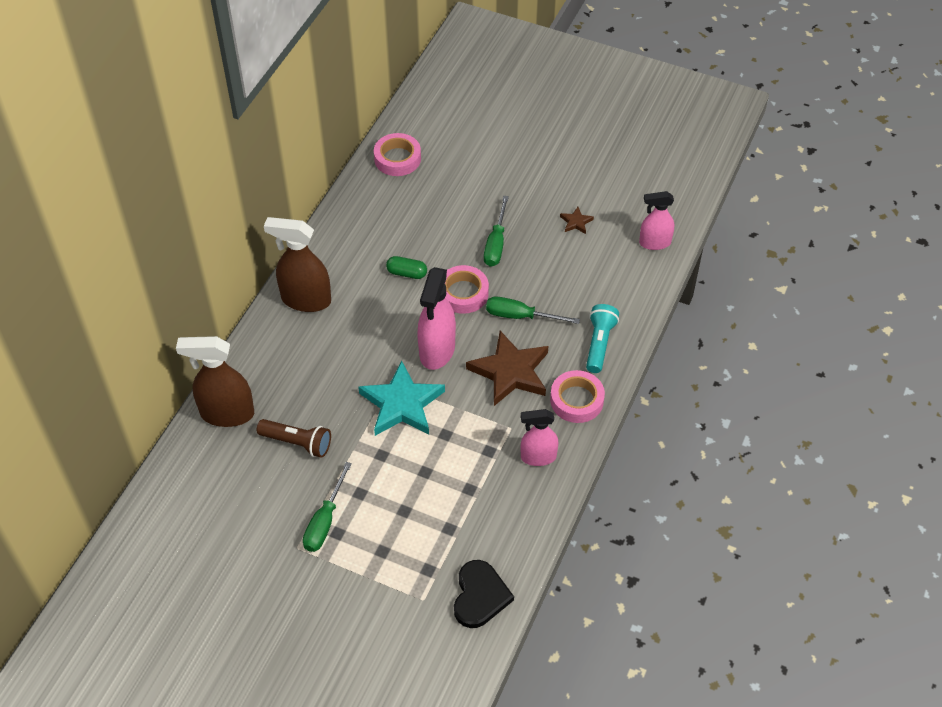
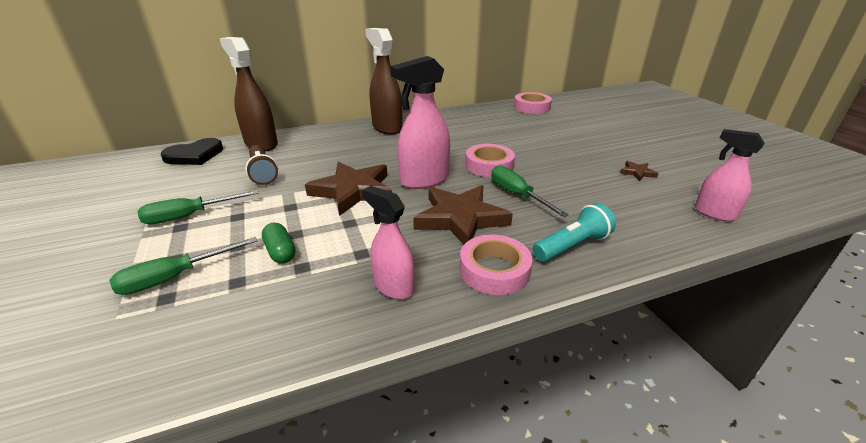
camera: 45 degrees right, 20 degrees down
turquoise star [358,360,445,436] -> brown star [305,162,392,216]
green capsule [386,256,427,279] -> green capsule moved to [262,223,296,264]
black heart [454,560,514,628] -> black heart moved to [161,138,223,165]
green screwdriver [484,196,509,267] -> green screwdriver moved to [109,237,257,295]

